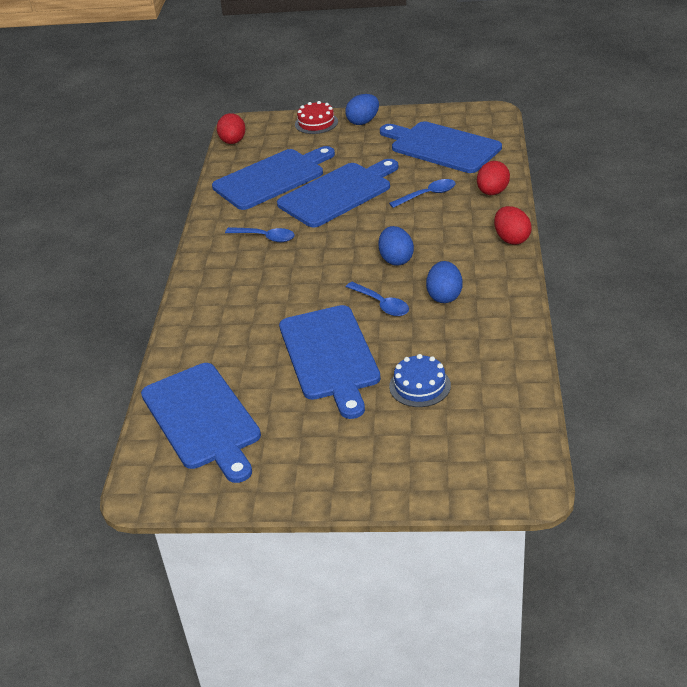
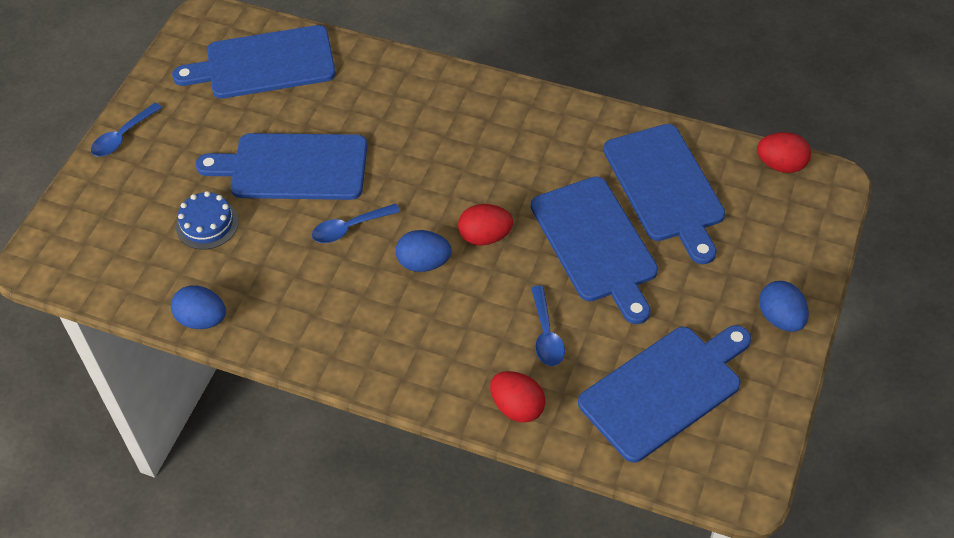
camera: 105 degrees right, 15 degrees up
blue spoon [225,227,294,242] -> blue spoon moved to [91,103,162,157]
red cake [295,101,338,134] -> none
blue egg [426,261,463,303] -> blue egg moved to [171,285,226,329]
red egg [494,206,532,245] -> red egg moved to [458,204,513,246]

